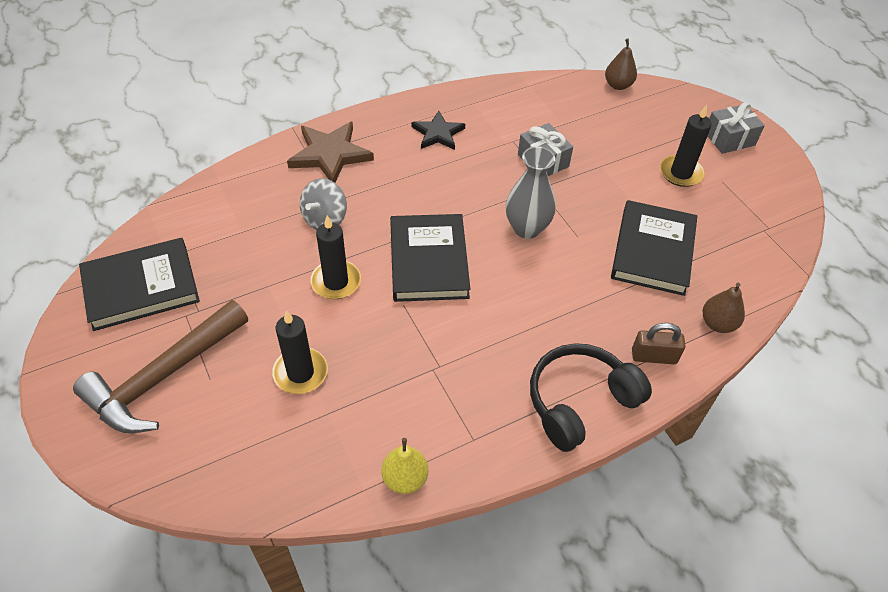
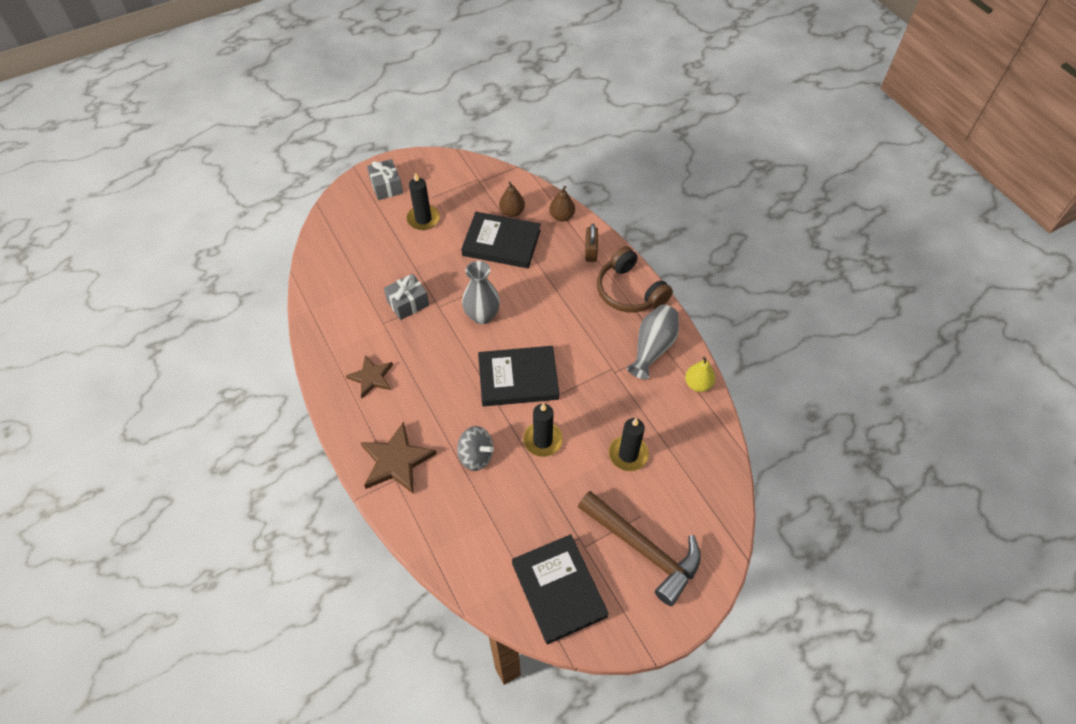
camera: 90 degrees left, 5 degrees up
black star [412,111,465,150] -> brown star [346,355,393,398]
black headphones [530,343,652,452] -> brown headphones [597,246,673,313]
brown pear [605,38,637,90] -> brown pear moved to [499,181,525,217]
none -> grey vase [627,305,679,380]

